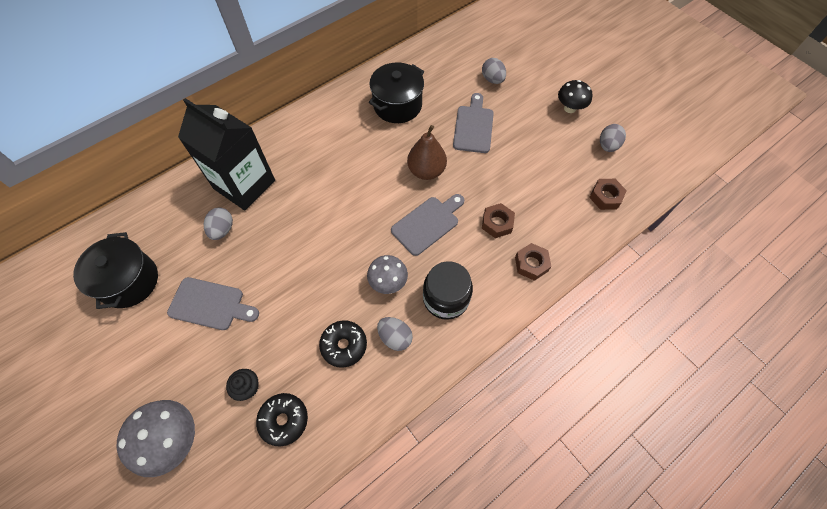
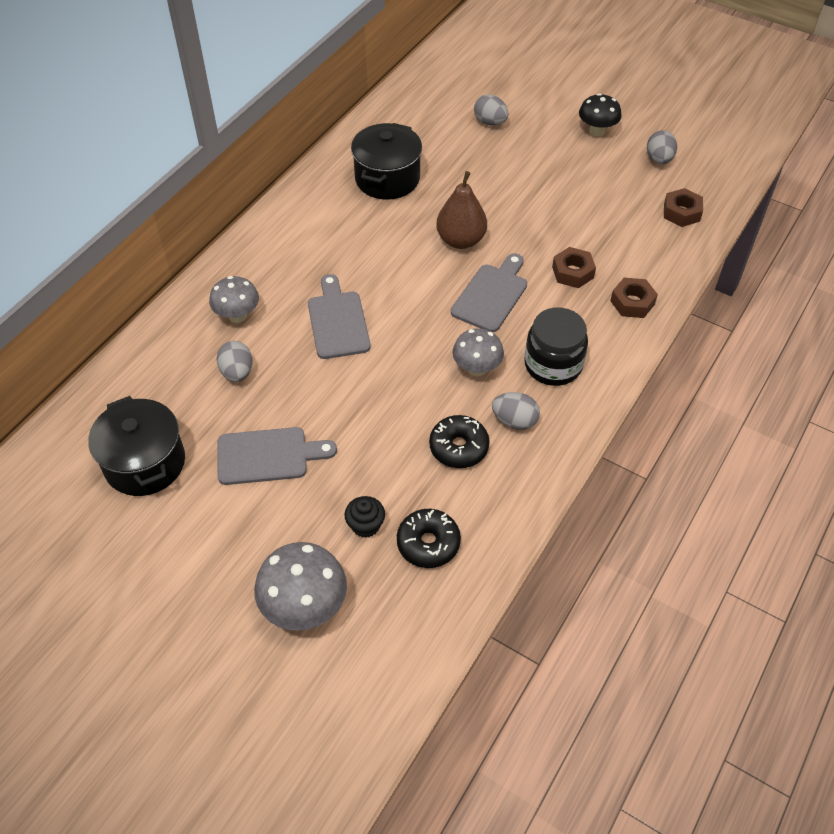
camera: 20 degrees left, 10 degrees down
black carton [178,98,275,210] -> grey mushroom [209,276,259,323]
grey cutting board [453,93,494,153] -> grey cutting board moved to [308,274,371,359]

